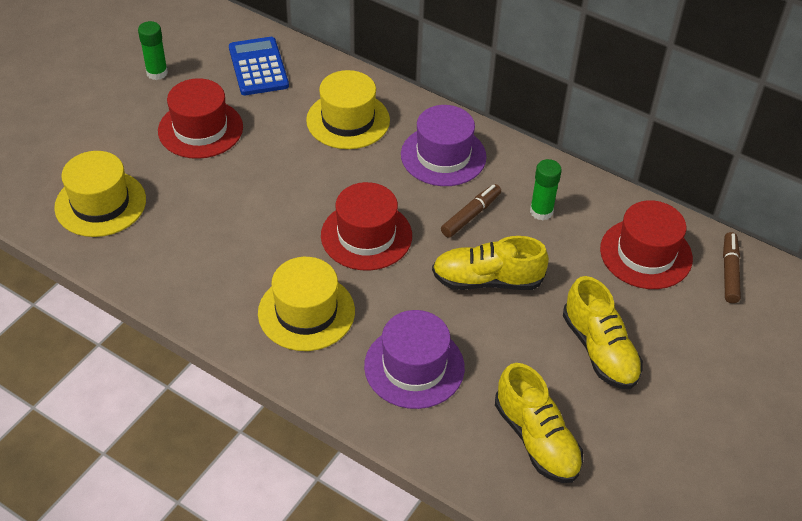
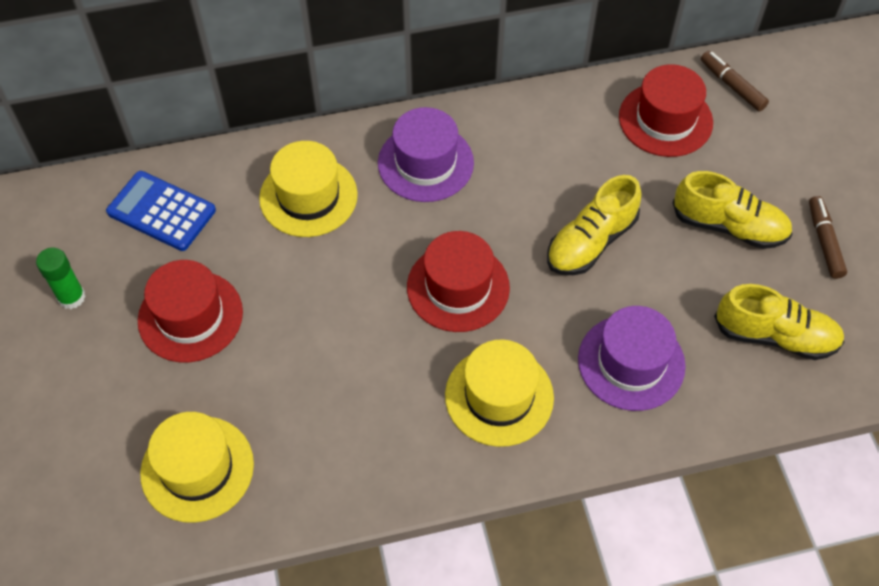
camera: 45 degrees left, 10 degrees up
brown marker [441,184,501,238] -> brown marker moved to [809,196,847,279]
green glue stick [530,159,562,220] -> none

